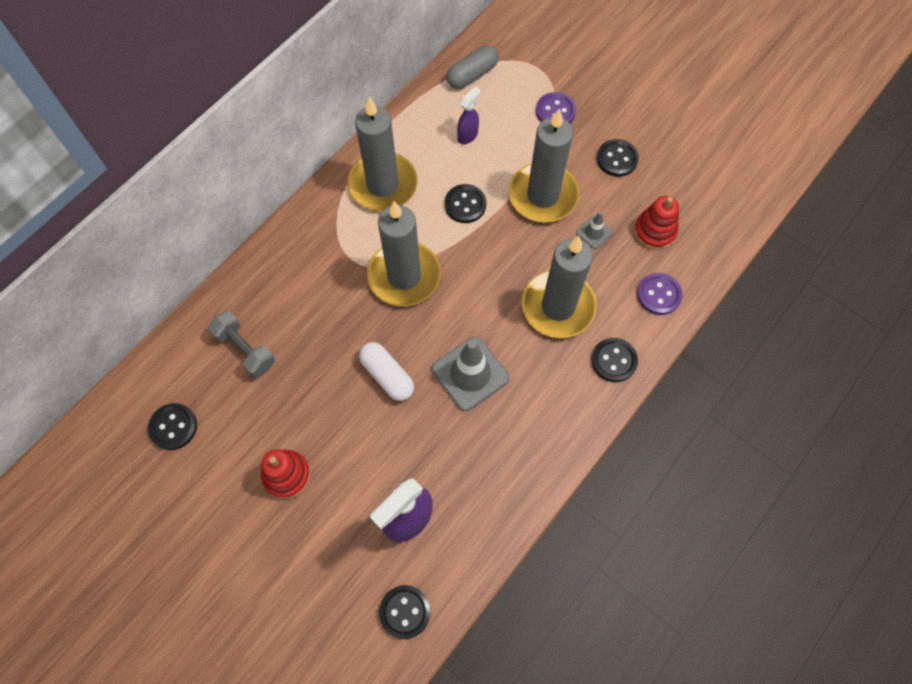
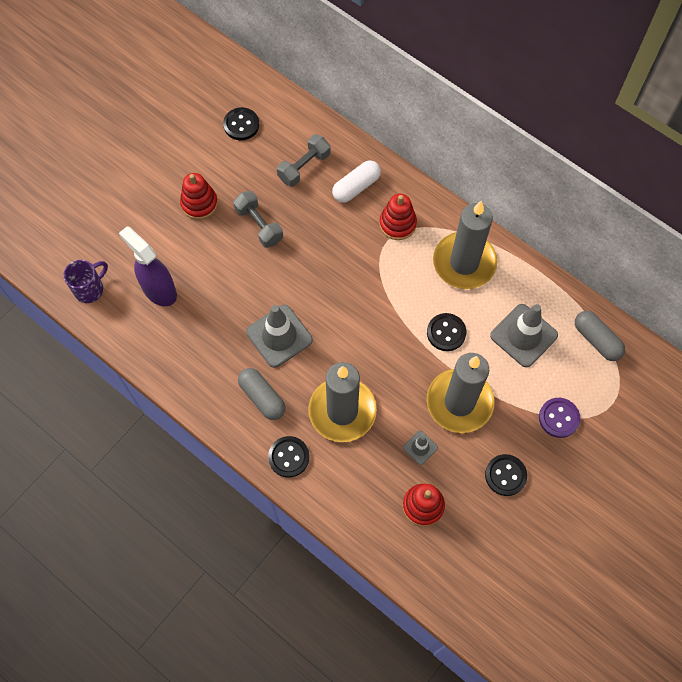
camera: 90 degrees right, 0 degrees up
white capsule [359,342,414,401] -> white capsule moved to [332,160,381,203]
grey candle [367,201,441,306] -> none
black button [379,585,430,639] -> purple mug [63,260,108,303]
purple spray bottle [457,86,480,144] -> grey traffic cone [490,304,558,367]
purple button [637,273,683,315] -> none
none -> grey dumbbell [233,191,283,248]
none -> grey capsule [238,368,286,420]
none -> red stacking toy [379,194,417,240]

